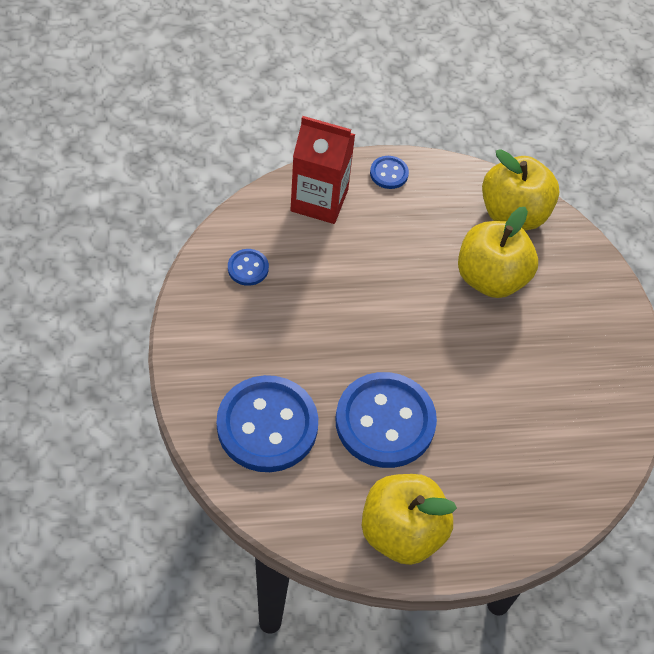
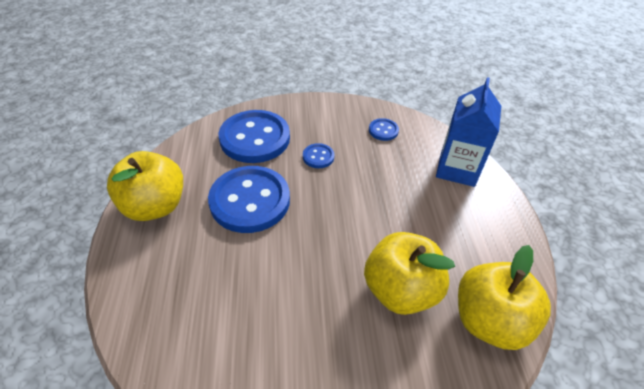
camera: 95 degrees right, 10 degrees down
red carton [290,116,355,224] -> blue carton [436,77,501,187]
blue button [370,156,409,189] -> blue button moved to [303,143,335,168]

